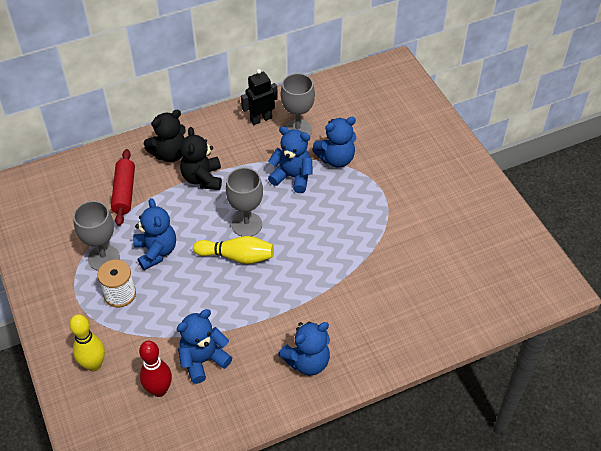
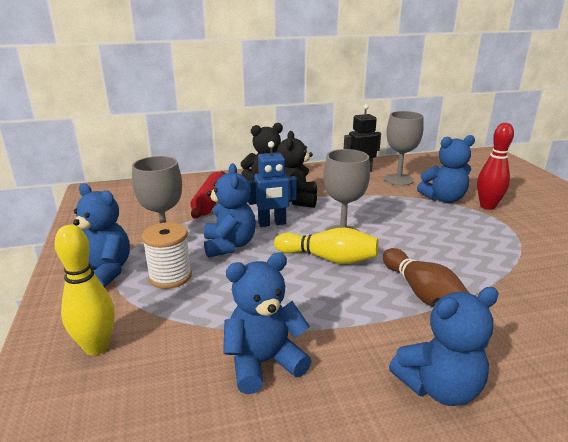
camera: 10 degrees right, 25 degrees down
red bowling pin [139,341,172,397] -> red bowling pin moved to [477,123,514,210]
blue teddy bear [268,126,313,193] -> blue teddy bear moved to [73,184,130,288]
none -> blue robot [248,141,297,227]
none -> brown bowling pin [383,248,469,307]

